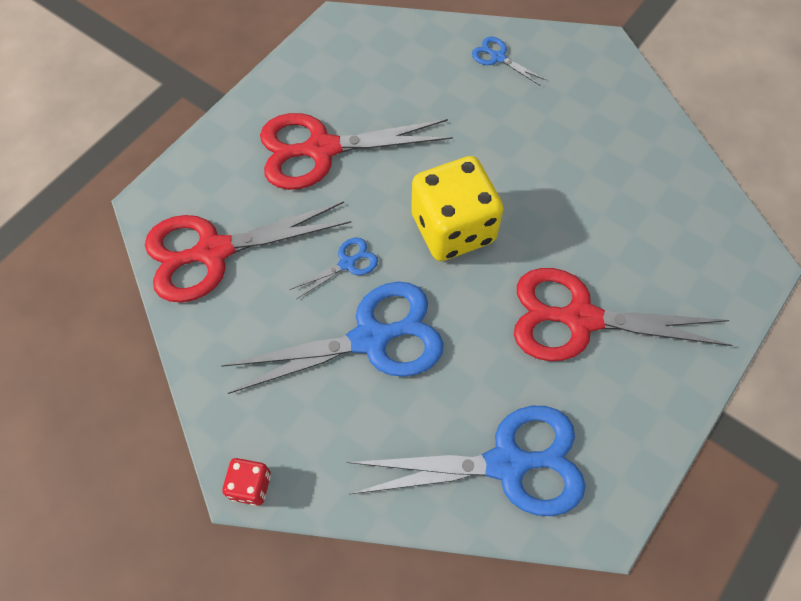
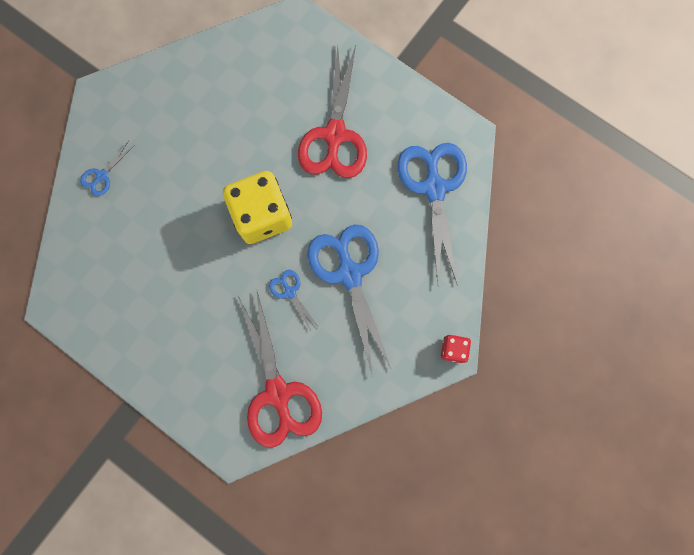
camera: 90 degrees left, 15 degrees up
red scissors [260,113,453,190] -> none

